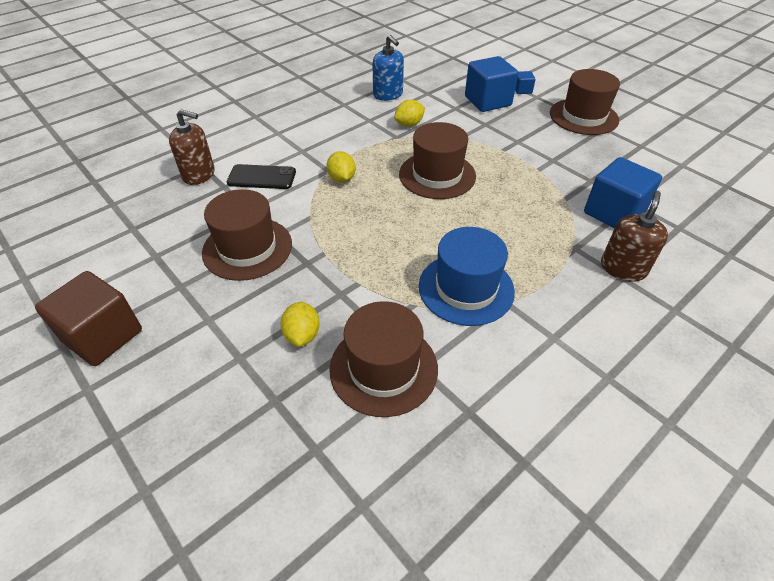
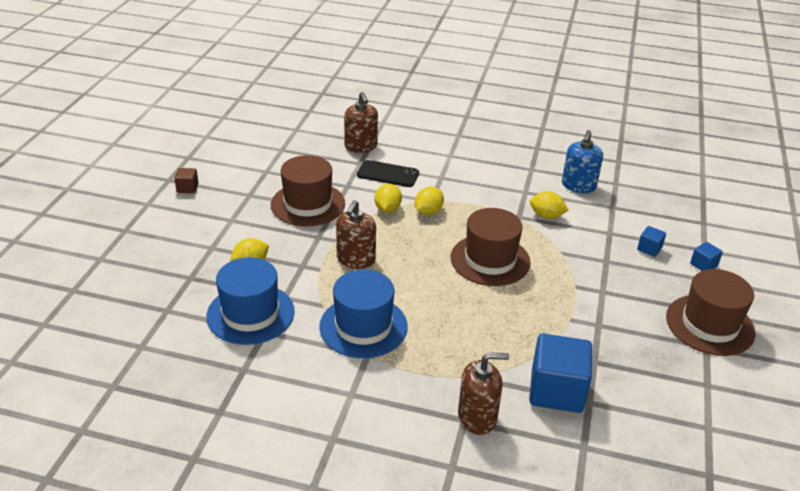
camera: 55 degrees right, 10 degrees down
brown cube [35,271,142,366] -> brown cube [174,168,199,193], size x0.46
black phone [227,164,296,189] -> black phone turned 45 degrees counterclockwise [357,160,419,187]
brown hat [329,301,438,417] -> blue hat [206,257,295,345]
blue cube [465,56,518,112] -> blue cube [637,226,666,257], size x0.46
none -> brown soap dispenser [336,200,376,269]
none -> yellow lemon [375,184,402,213]

